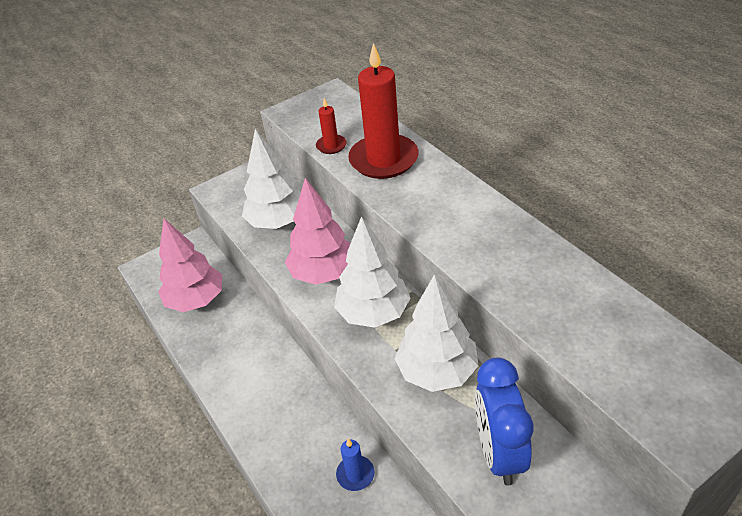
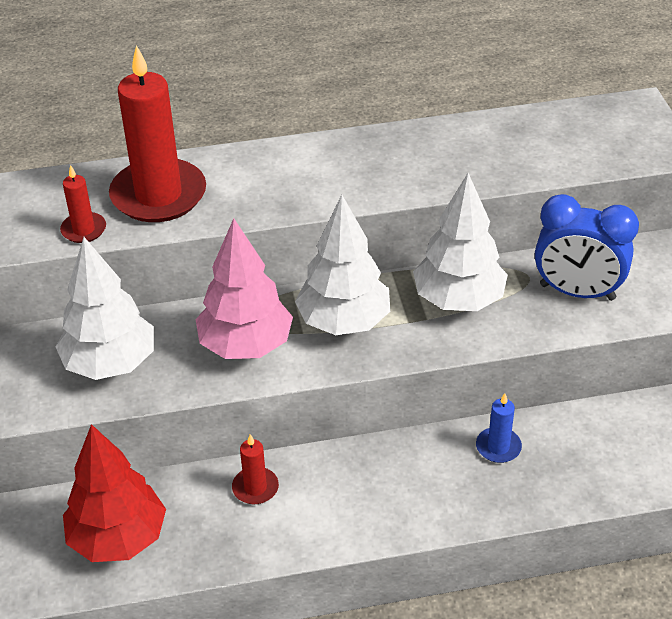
camera: 70 degrees left, 0 degrees up
pink tree [158,219,222,312] -> red tree [63,424,166,562]
none -> red candle [232,434,279,504]

